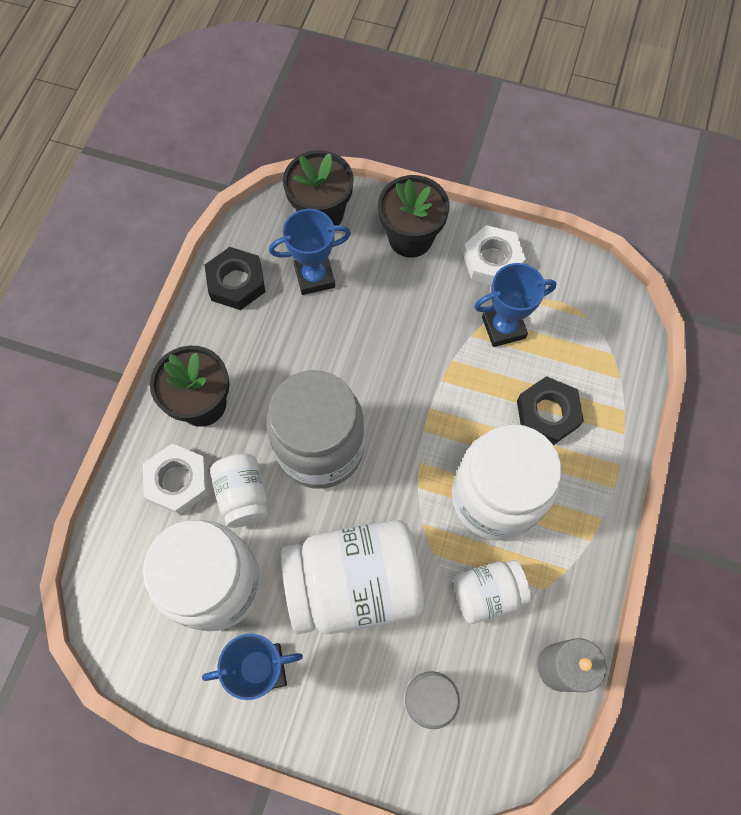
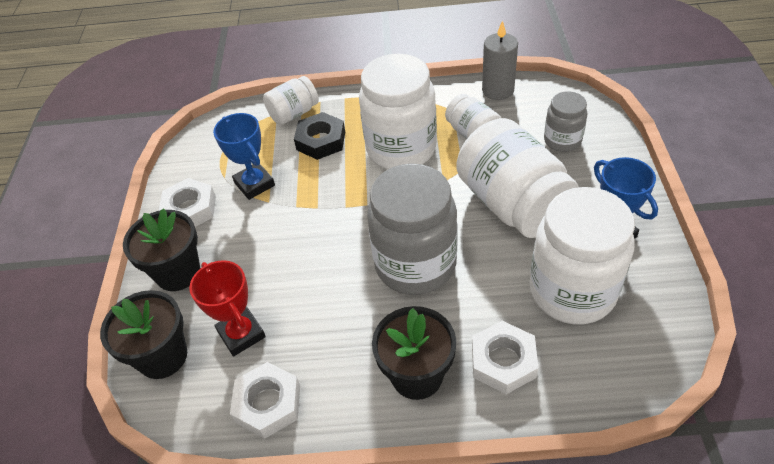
camera: 105 degrees left, 20 degrees down
black nut [205,247,265,310] -> white nut [230,362,300,439]
white jar [210,454,268,528] -> white jar moved to [263,76,319,125]
blue trophy [269,209,351,295] -> red trophy [189,260,266,356]

